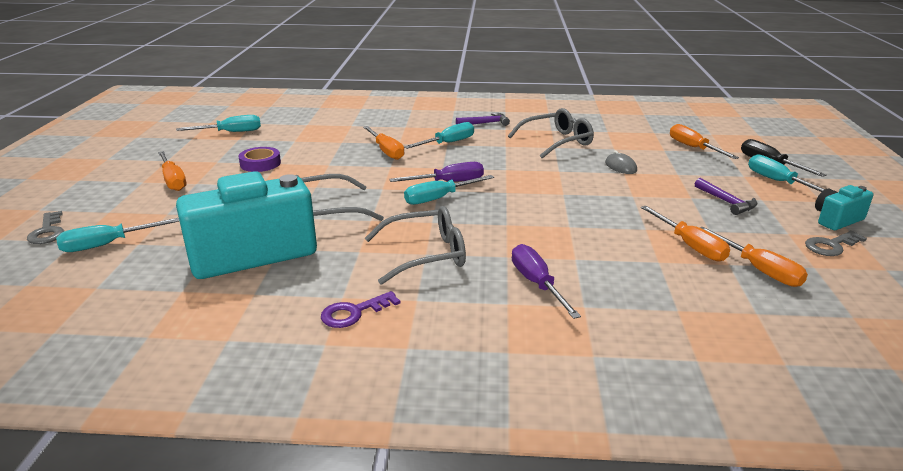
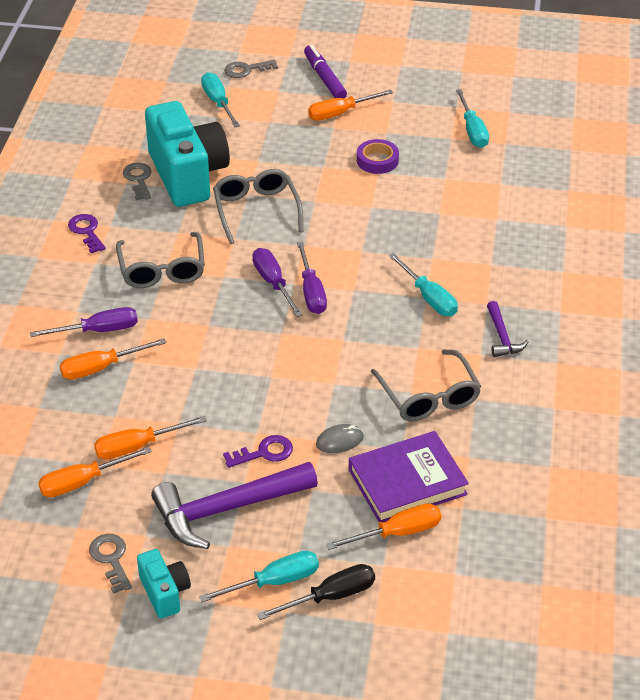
camera: 95 degrees right, 15 degrees up
orange screwdriver [363,126,404,160] -> orange screwdriver moved to [60,338,167,380]
turquoise screwdriver [404,175,494,205] -> purple screwdriver [252,248,303,317]
purple hammer [695,178,757,215] -> purple hammer [151,462,318,549], size x2.01
none -> grey key [123,163,152,200]
none -> purple key [223,435,293,468]
none -> purple marker [304,45,347,99]
none -> purple book [349,431,469,522]

